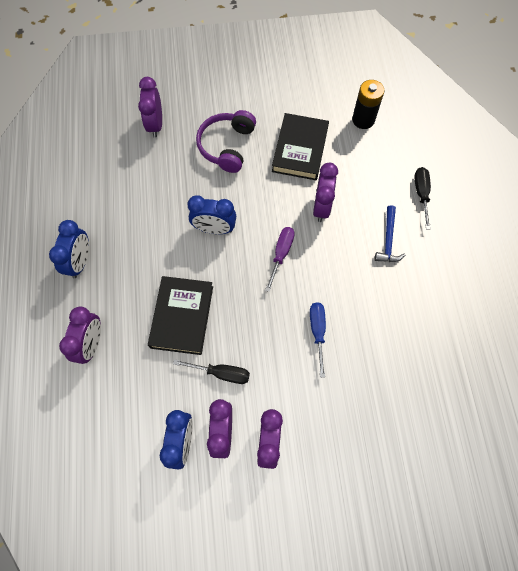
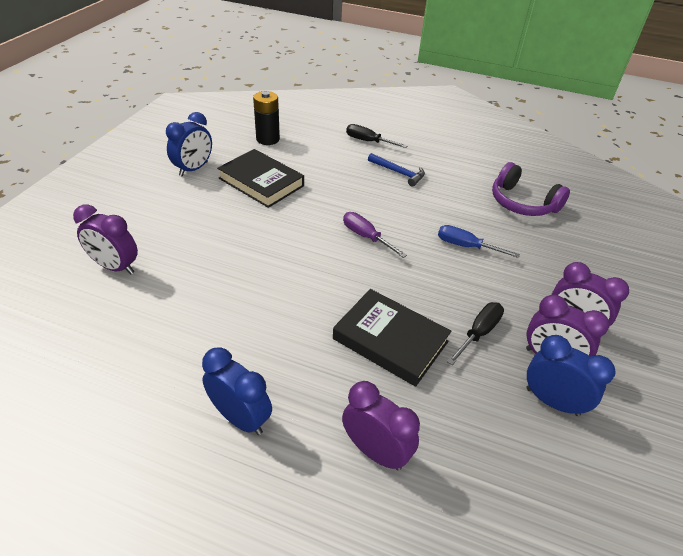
camera: 65 degrees left, 25 degrees down
blue clock [188,195,236,234] -> blue clock moved to [166,112,212,176]
purple headphones [196,110,256,173] -> purple headphones moved to [492,162,570,216]
purple clock [313,163,338,222] -> none

